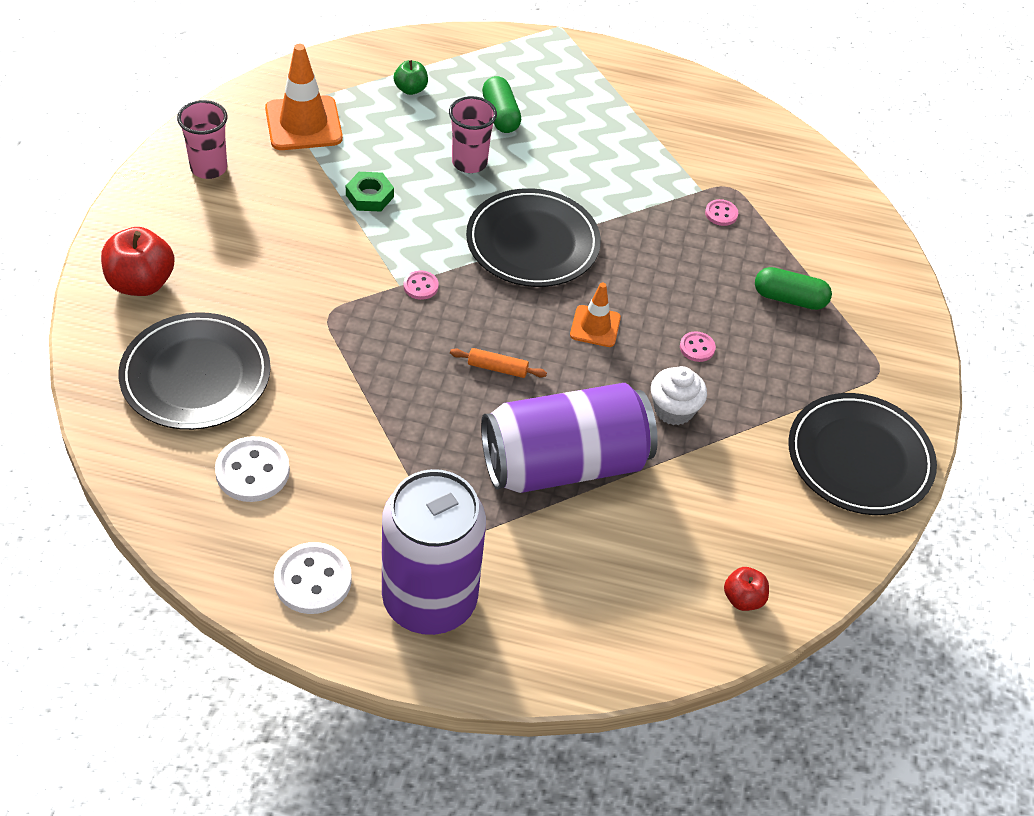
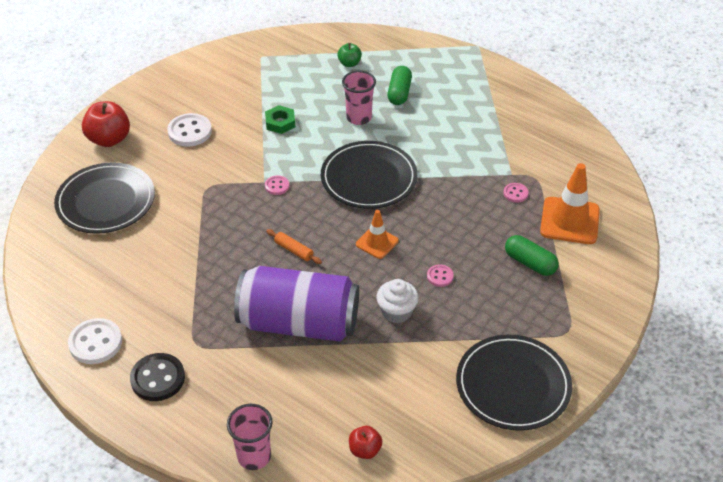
camera: 30 degrees right, 5 degrees down
pink cup [177,100,227,179] -> pink cup moved to [227,404,273,470]
white button [215,436,290,502] -> white button moved to [167,113,212,147]
orange traffic cone [265,44,343,150] -> orange traffic cone moved to [540,163,600,244]
purple can [382,469,486,635] -> black button [130,353,185,401]

